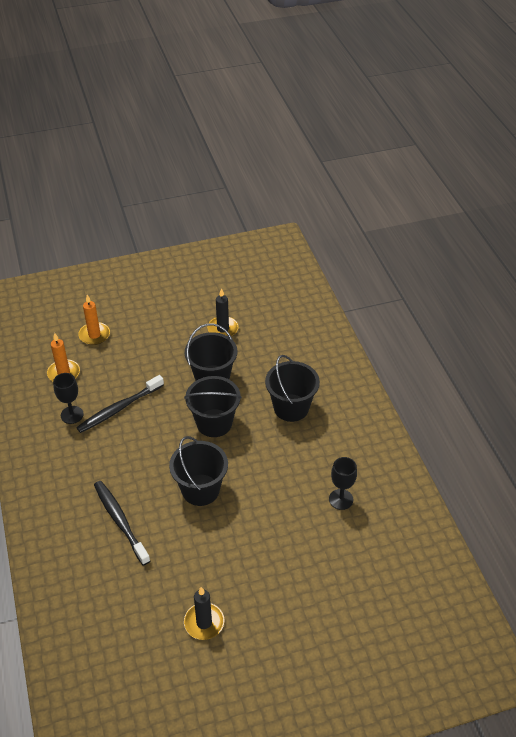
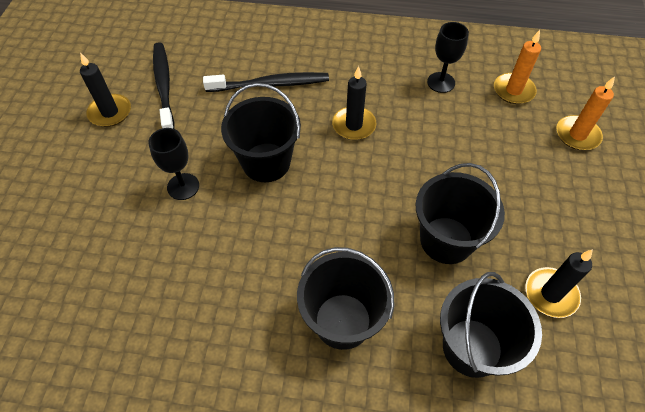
camera: 115 degrees right, 10 degrees up
black toothbrush [76,375,164,433] -> black toothbrush moved to [153,42,174,129]
black bucket [184,376,242,437] -> black bucket moved to [440,272,542,378]
black goblet [329,457,357,510] -> black goblet moved to [148,128,199,200]
none -> black candle [332,66,376,140]

